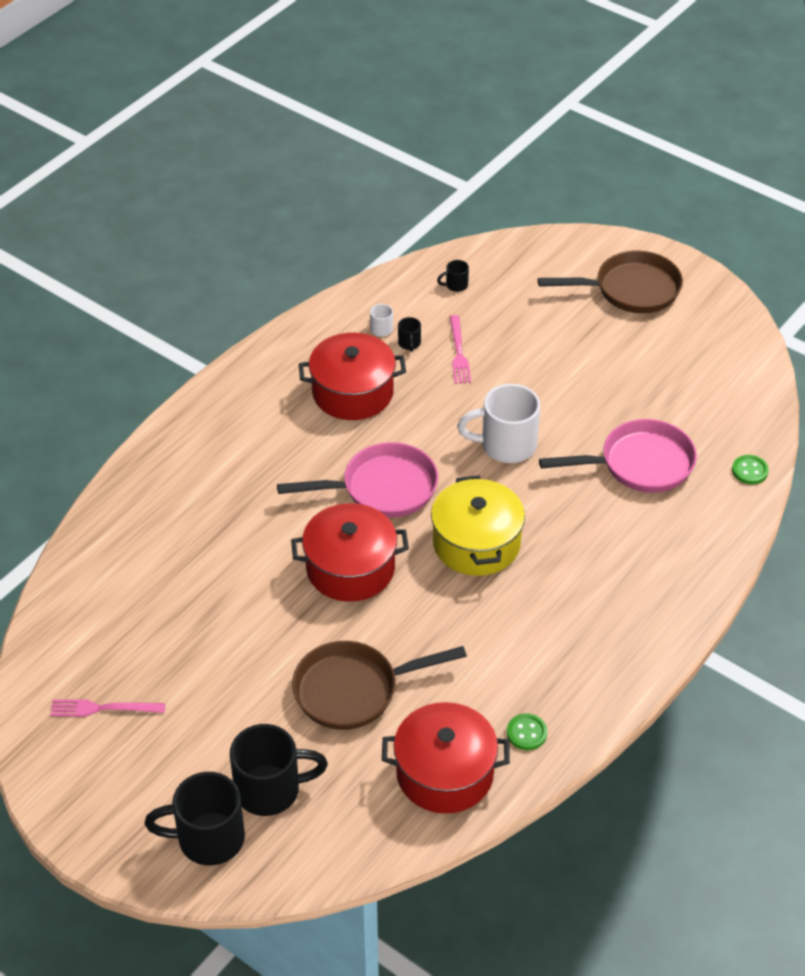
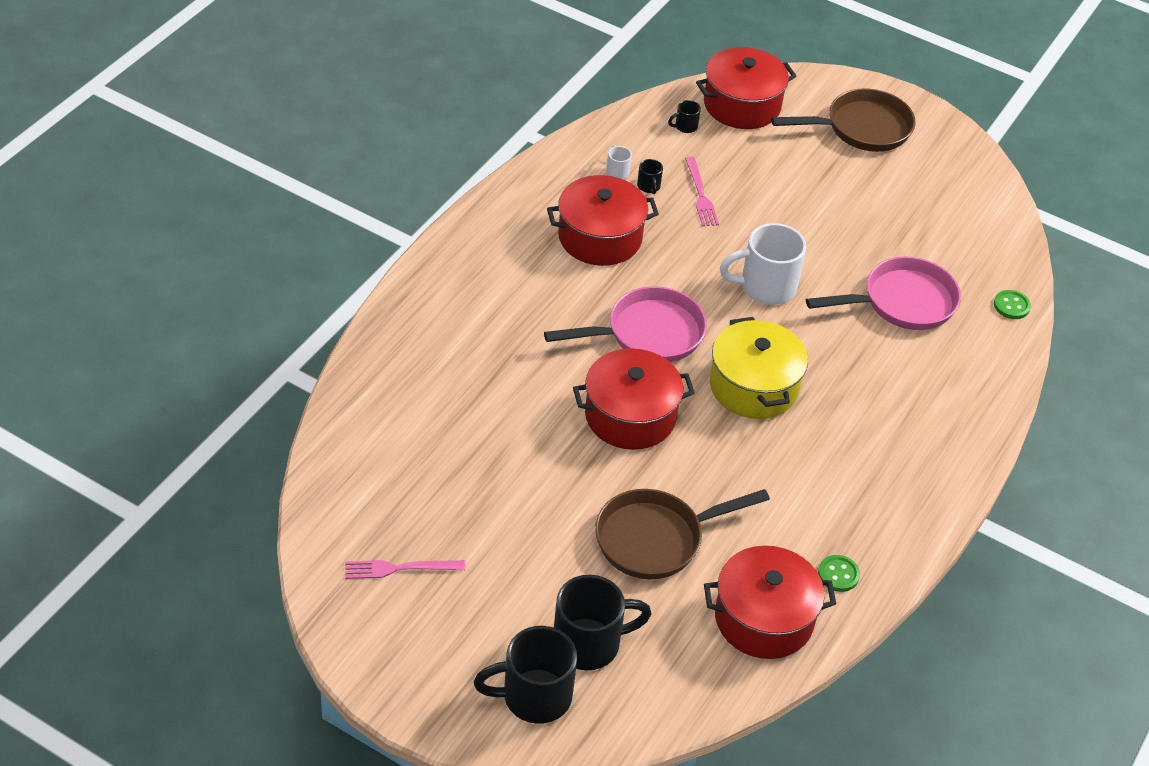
camera: 10 degrees left, 0 degrees up
none -> red pot [696,47,797,129]

